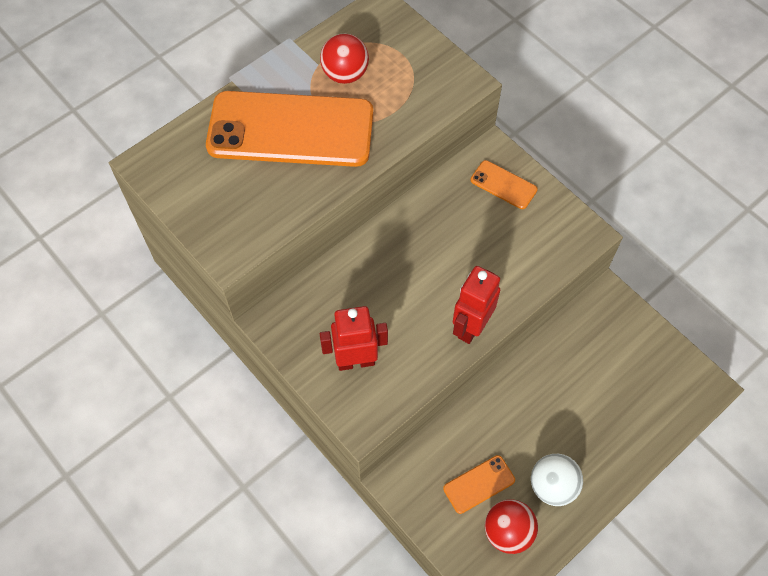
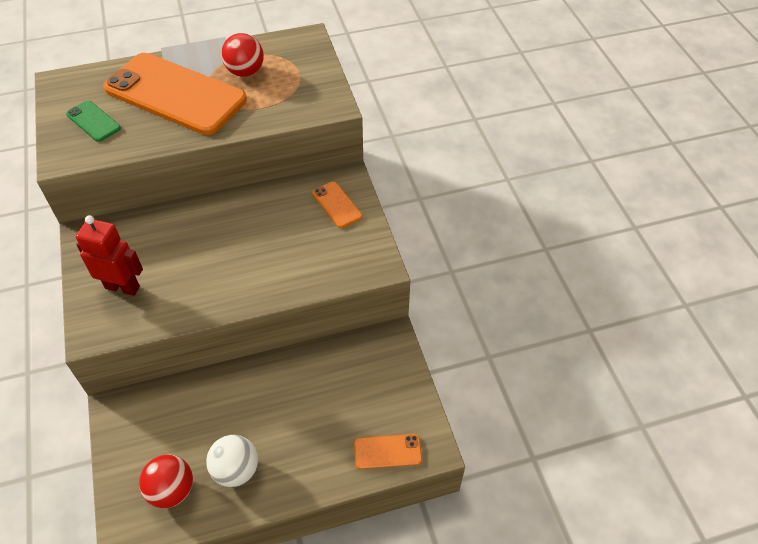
camera: 25 degrees right, 10 degrees down
orange phone [443,455,515,514] -> orange phone moved to [354,434,422,469]
red robot [453,266,500,344] -> none
none -> green phone [66,101,121,142]

